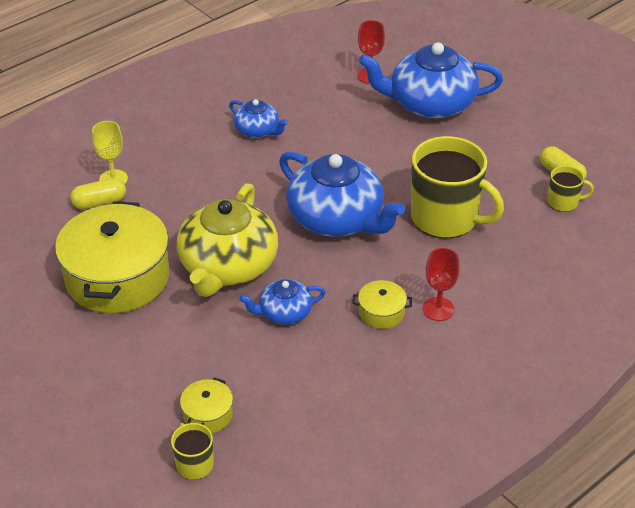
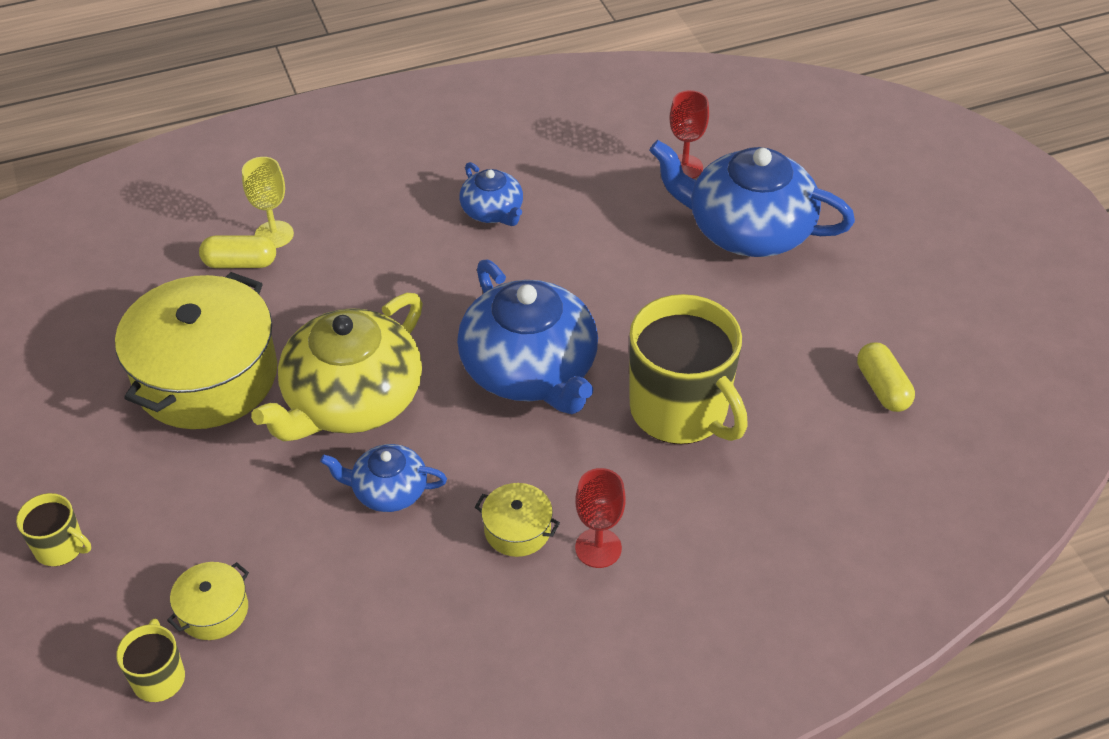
camera: 20 degrees right, 5 degrees up
yellow mug [547,166,594,212] -> yellow mug moved to [16,493,91,566]

